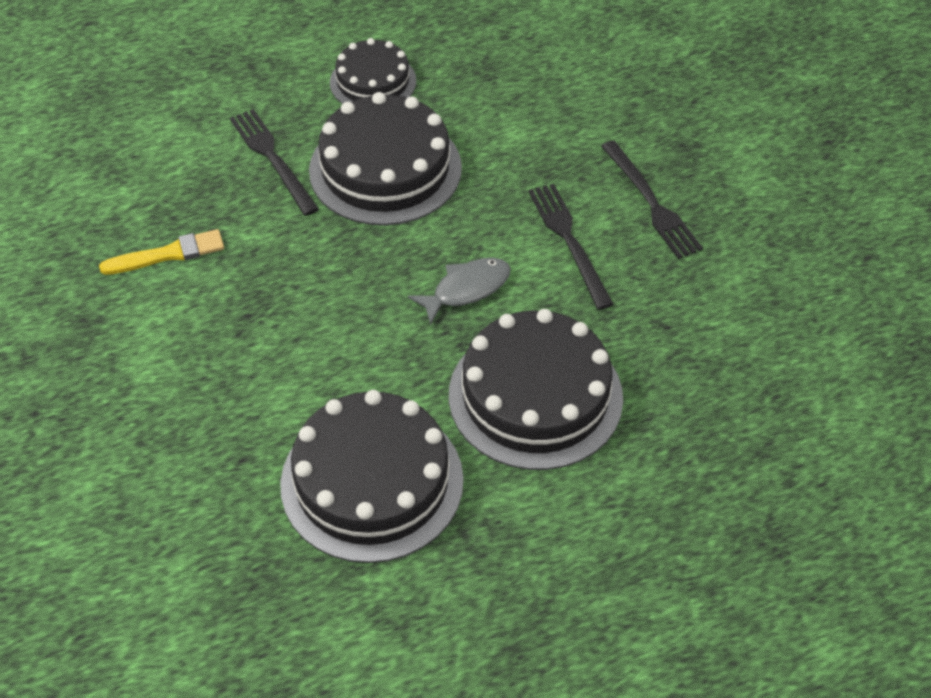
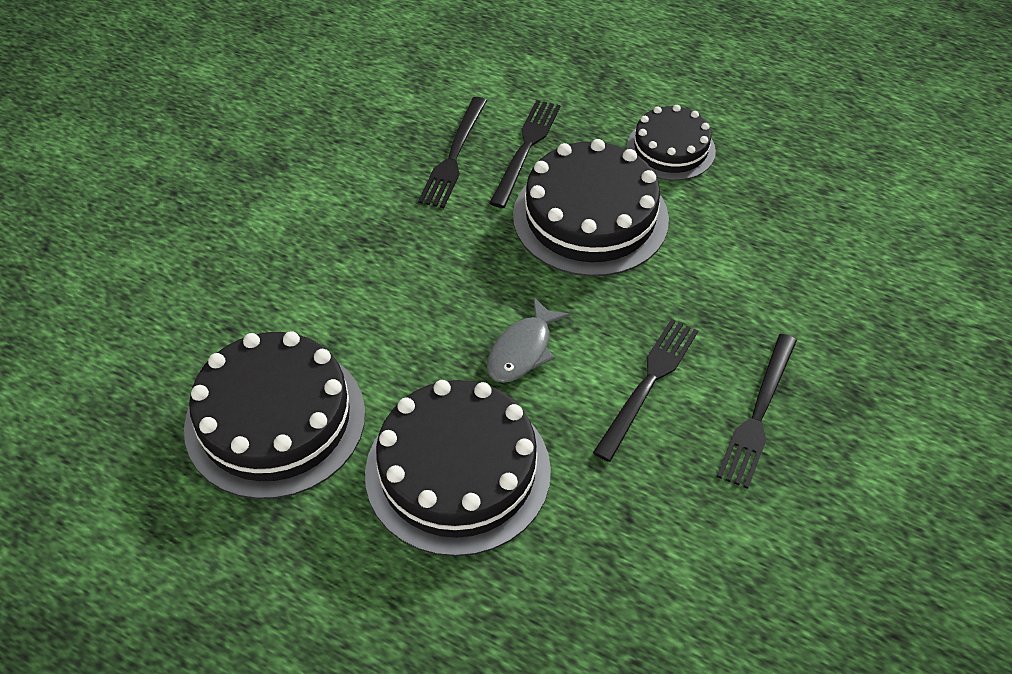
camera: 50 degrees right, 0 degrees up
yellow brush [99,229,224,275] -> none
grey fish [408,258,511,325] -> grey fish turned 105 degrees clockwise [487,297,570,383]
none -> black fork [418,97,487,208]

